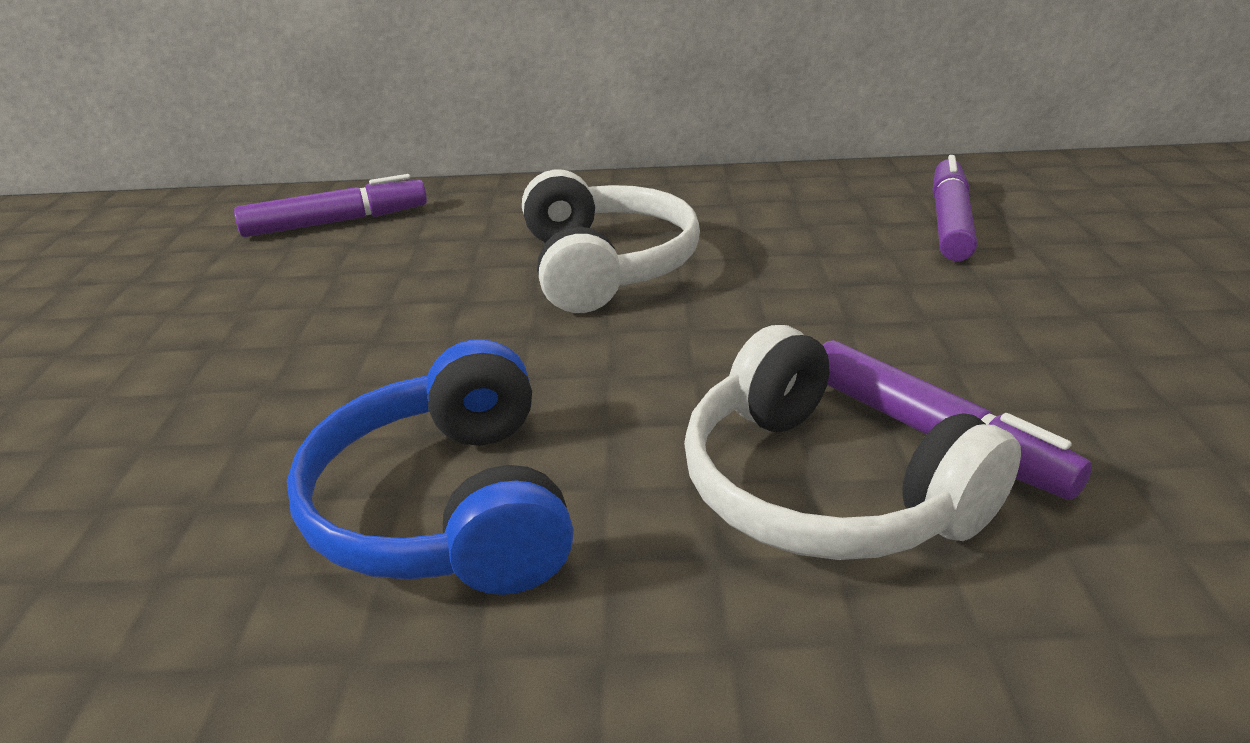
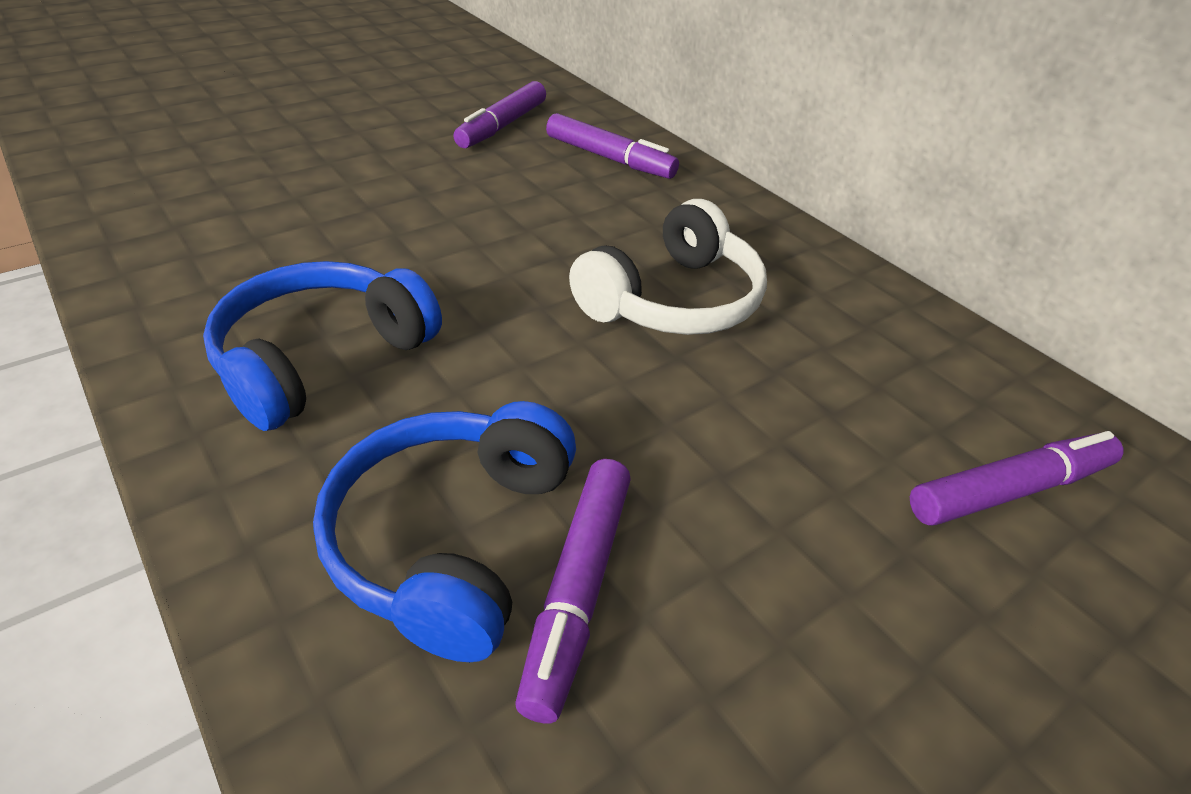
camera: 50 degrees right, 10 degrees up
white headphones [684,325,1021,560] -> blue headphones [313,401,576,662]
none -> purple marker [453,81,546,148]

